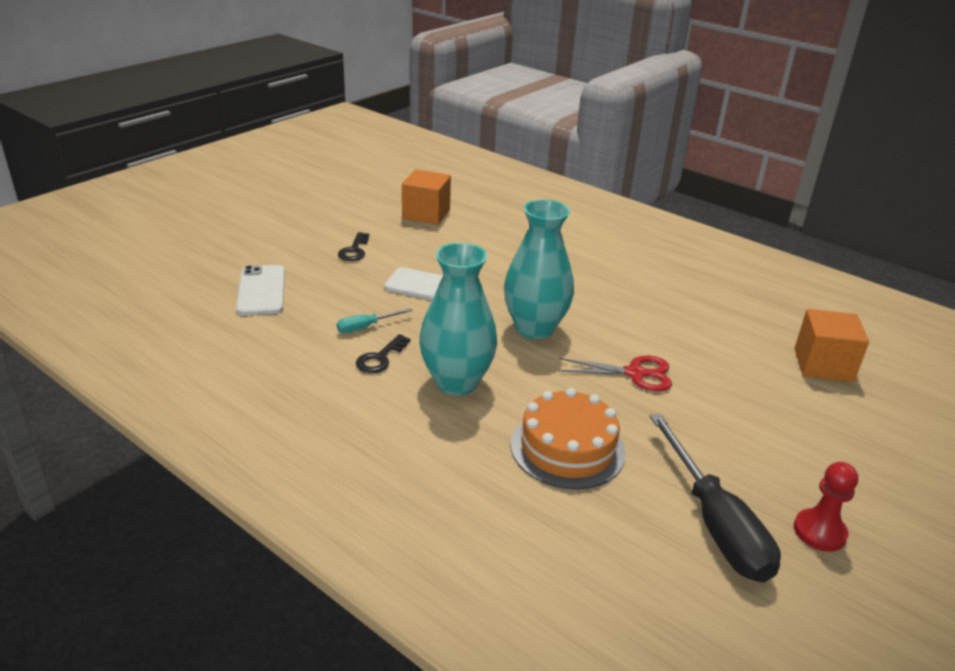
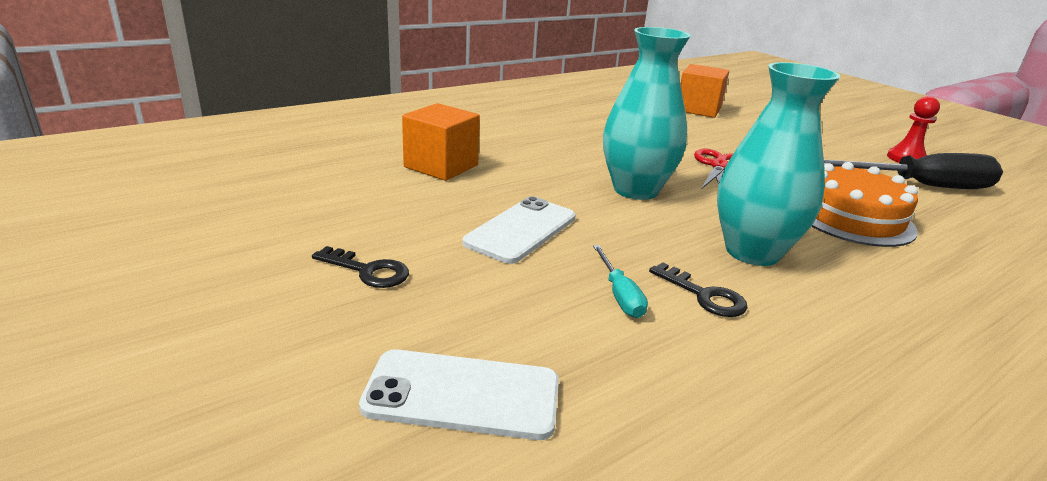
camera: 75 degrees left, 5 degrees down
orange cube [402,169,451,225] -> orange cube moved to [402,103,480,181]

